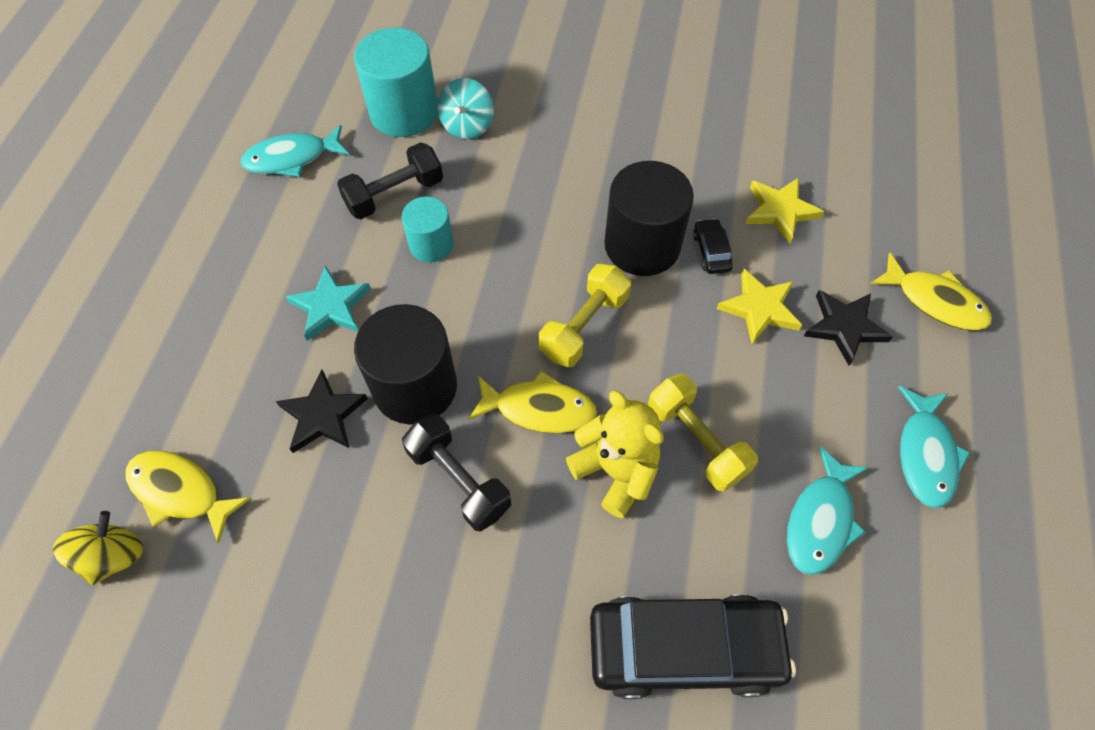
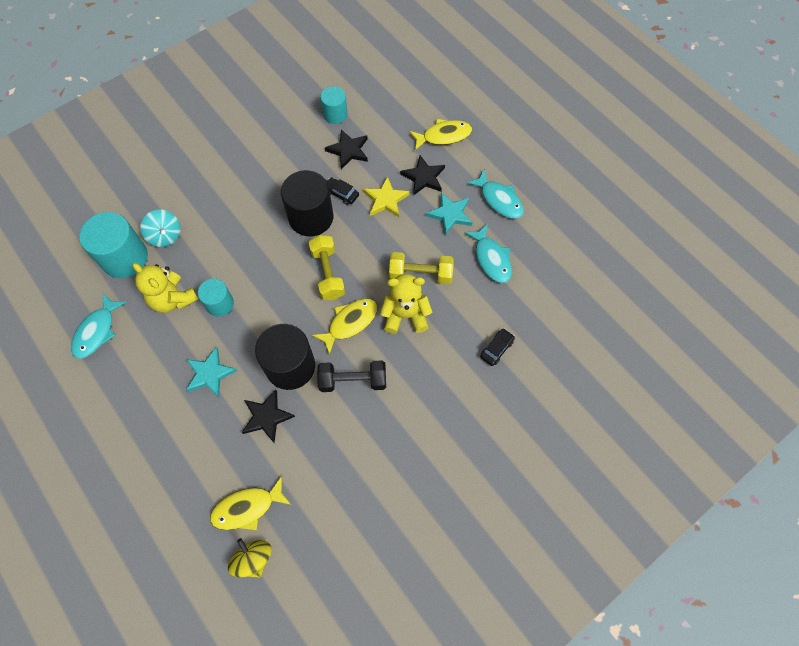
camera: 50 degrees left, 5 degrees up
black dumbbell [337,142,443,219] -> yellow teddy bear [132,263,199,313]
black car [590,594,796,699] -> black car [480,328,515,366], size x0.42
yellow star [745,177,824,243] -> black star [325,129,368,169]
none -> turquoise cylinder [320,86,348,124]
none -> turquoise star [426,193,472,235]

